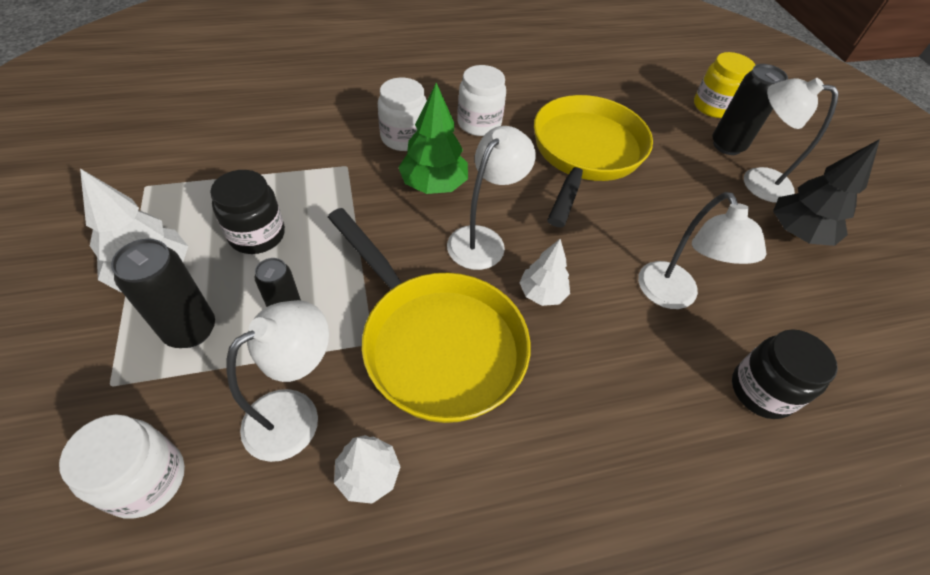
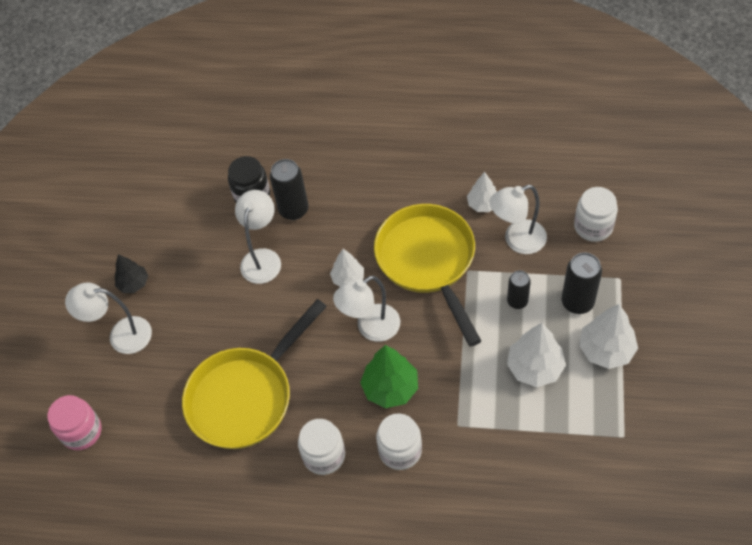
camera: 150 degrees left, 5 degrees up
black jar [210,170,285,254] -> white tree [507,323,566,387]
yellow jar [694,52,755,118] -> pink jar [47,395,101,450]
black can [712,64,788,155] -> black can moved to [270,159,308,220]
white lamp [744,78,839,203] -> white lamp turned 135 degrees clockwise [65,282,152,354]
black tree [773,139,880,246] -> black tree [115,254,148,293], size x0.63

